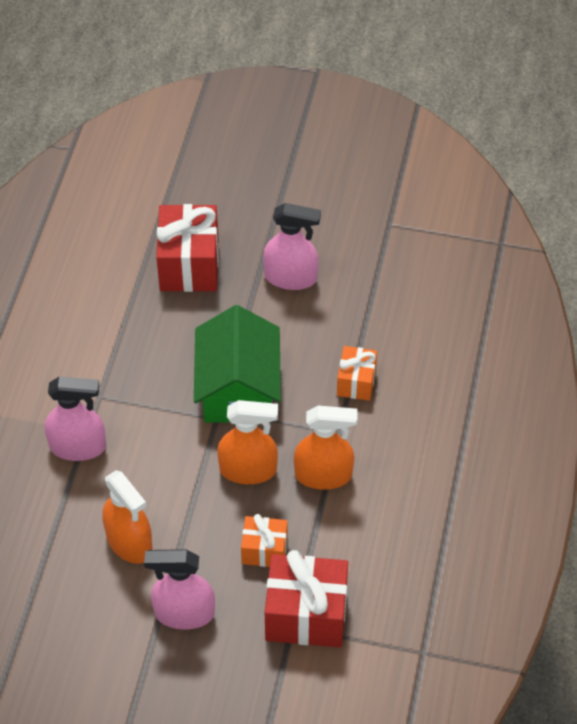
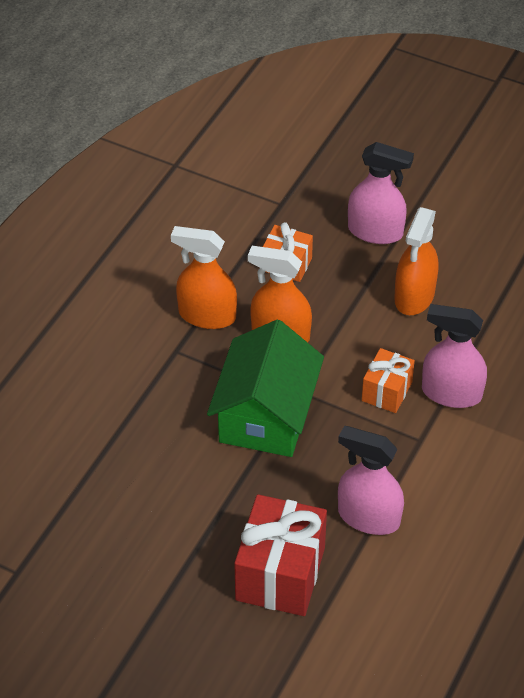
camera: 165 degrees left, 5 degrees down
orange spray bottle [102,470,153,564] -> orange spray bottle turned 135 degrees counterclockwise [394,207,438,315]
pink spray bottle [263,203,321,290] -> pink spray bottle moved to [338,426,404,535]
red gift [265,550,348,647] -> none
orange gift [337,346,377,401] -> orange gift moved to [362,348,415,413]

